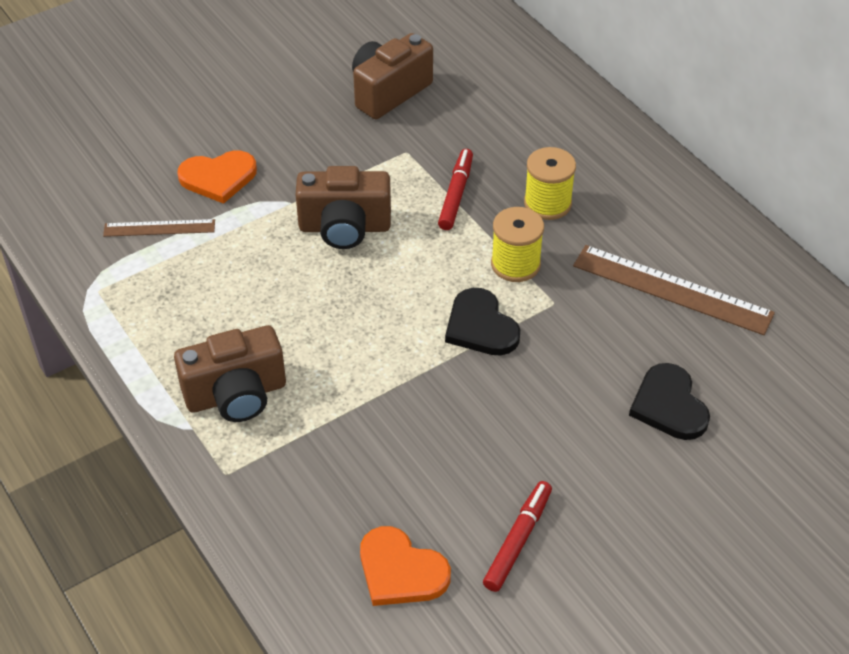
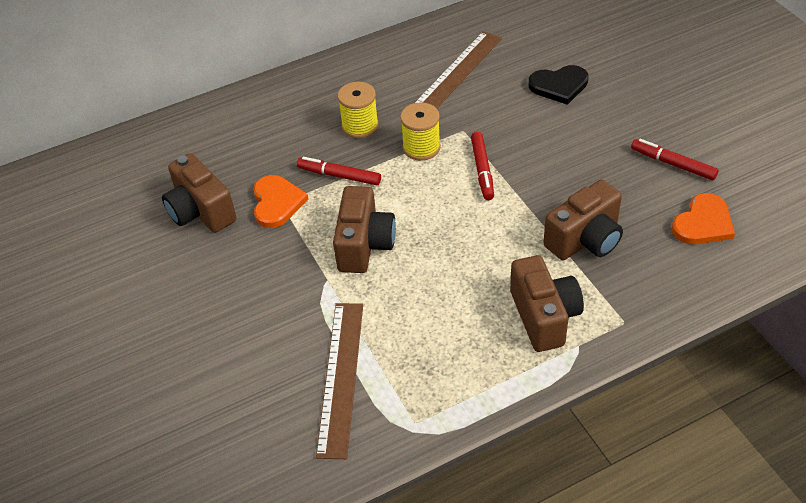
camera: 80 degrees left, 0 degrees up
brown ruler [103,219,215,237] -> brown ruler [316,303,363,459], size x1.76
orange heart [177,150,257,204] -> orange heart moved to [253,175,309,228]
black heart [445,288,520,356] -> red marker [471,132,494,200]
none -> brown camera [543,180,623,260]

